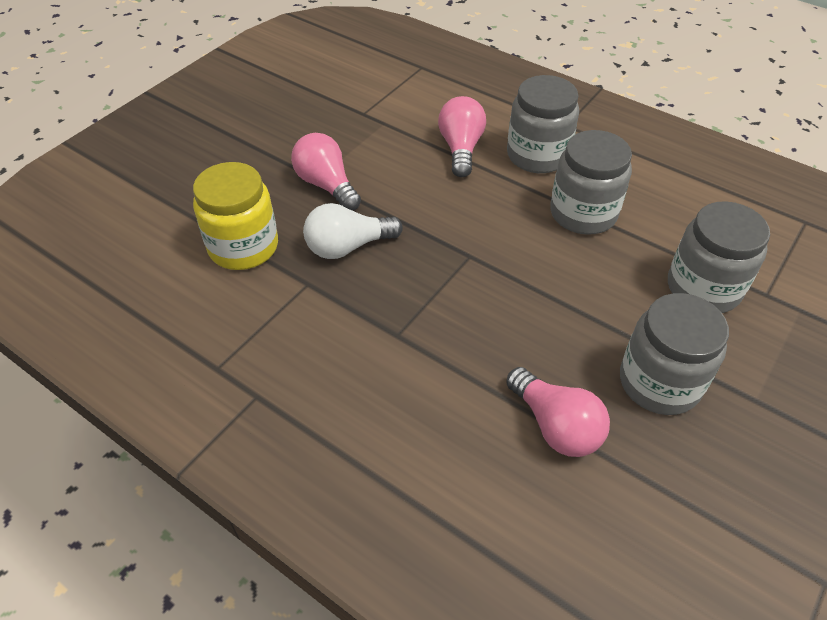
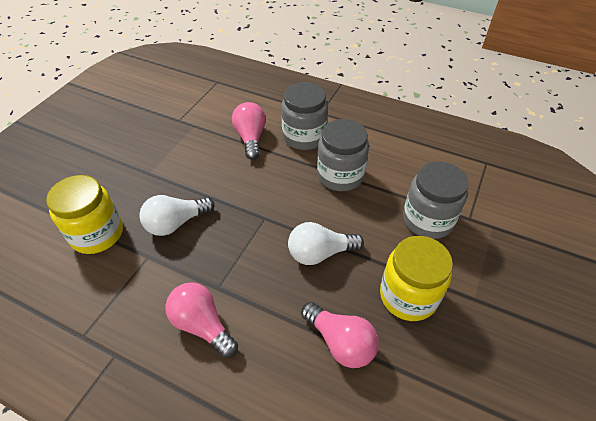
camera: 10 degrees left, 0 degrees up
pink light bulb [291,133,361,211] -> pink light bulb moved to [165,282,238,358]
grey jar [620,293,729,415] -> yellow jar [380,236,453,321]
none -> white light bulb [288,222,364,265]

